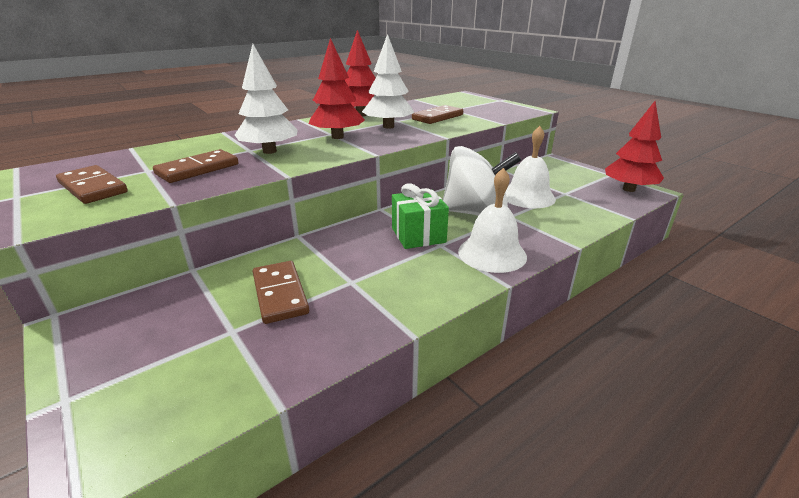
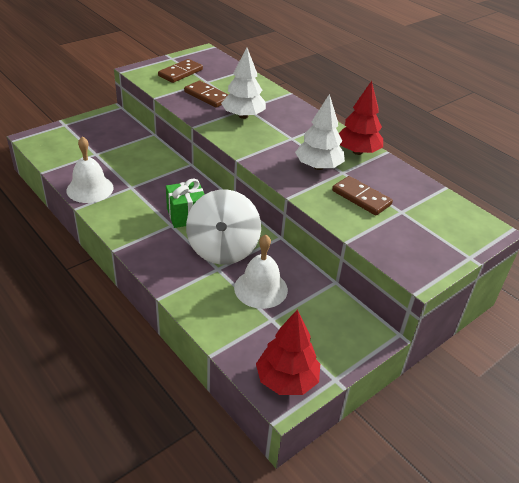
camera: 85 degrees right, 10 degrees up
brown domino [253,261,309,324] -> none
red tree [308,38,365,139] -> none
white bell [458,168,527,273] -> white bell moved to [66,136,114,203]

